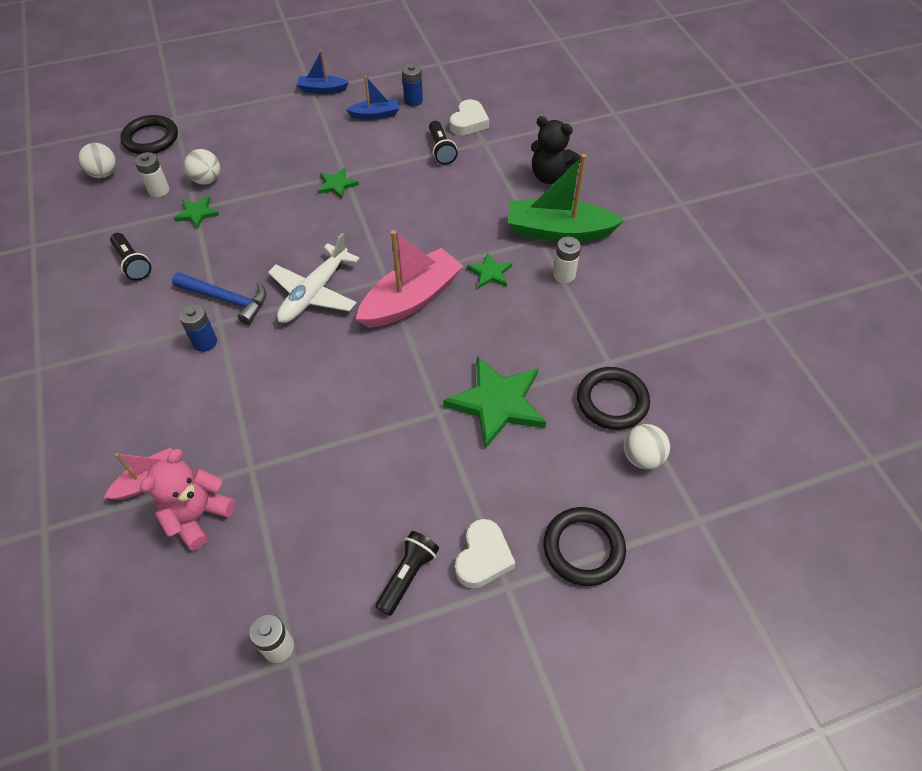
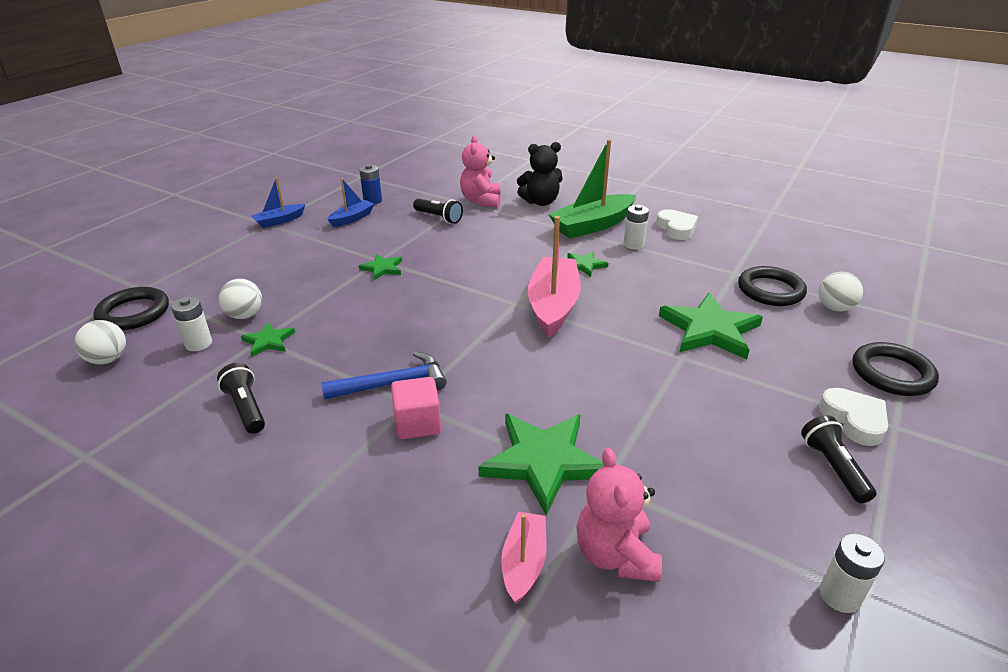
camera: 40 degrees left, 20 degrees down
black flashlight [110,233,151,281] -> black flashlight turned 135 degrees counterclockwise [217,363,265,434]
blue battery [179,304,217,352] -> pink cube [391,377,441,439]
white plane [268,233,359,323] -> none
white heart [450,99,489,135] -> white heart moved to [656,209,698,240]
none -> pink teddy bear [460,136,501,208]
none -> green star [478,414,604,515]

